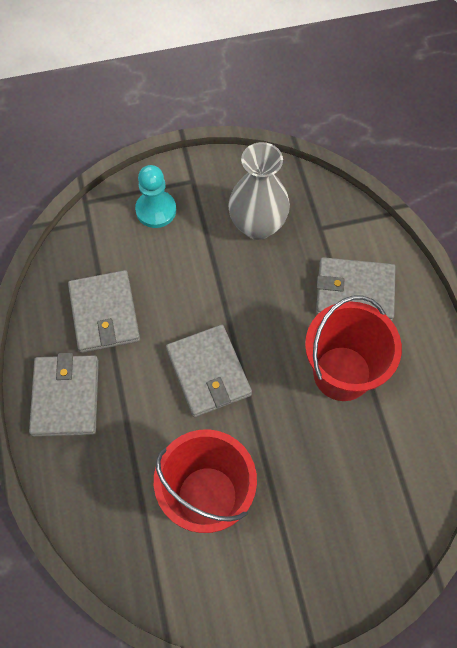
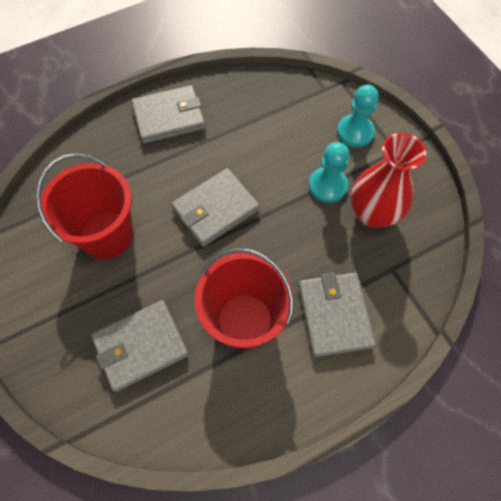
camera: 75 degrees right, 0 degrees up
grey wallet [68,270,140,353] -> grey wallet moved to [91,300,189,392]
grey vase [228,142,290,240] -> red vase [351,133,426,228]
none -> turquoise pawn [309,142,349,203]

